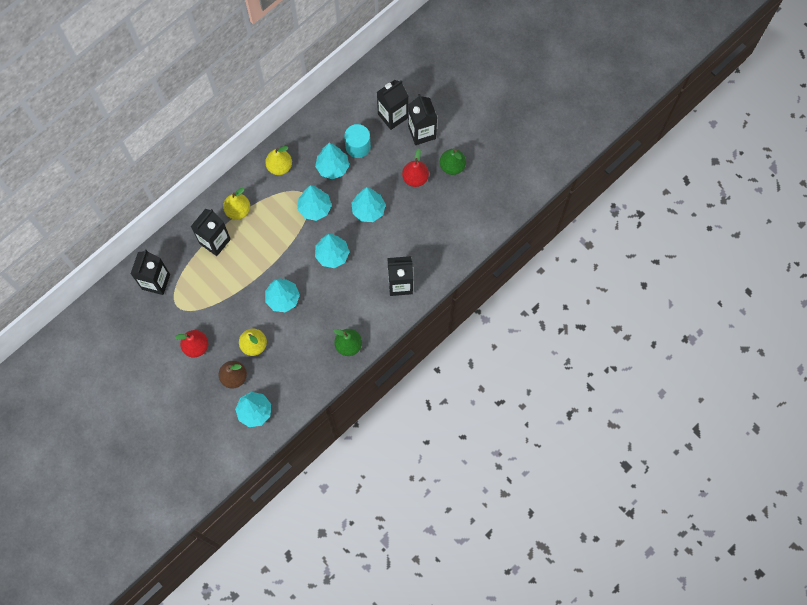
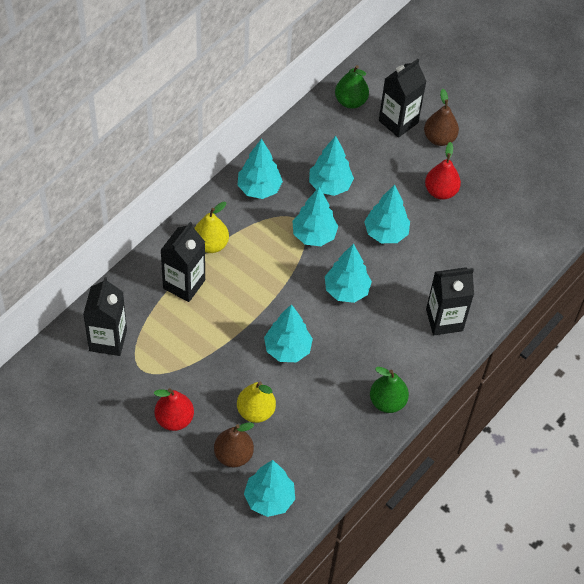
camera: 10 degrees left, 15 degrees down
yellow pear [265,146,292,175] -> turquoise tree [238,139,283,199]
turquoise cylinder [344,124,371,158] -> none
black carton [408,94,437,145] -> brown pear [424,89,459,146]
green pear [440,149,466,175] -> green pear moved to [335,65,369,109]

